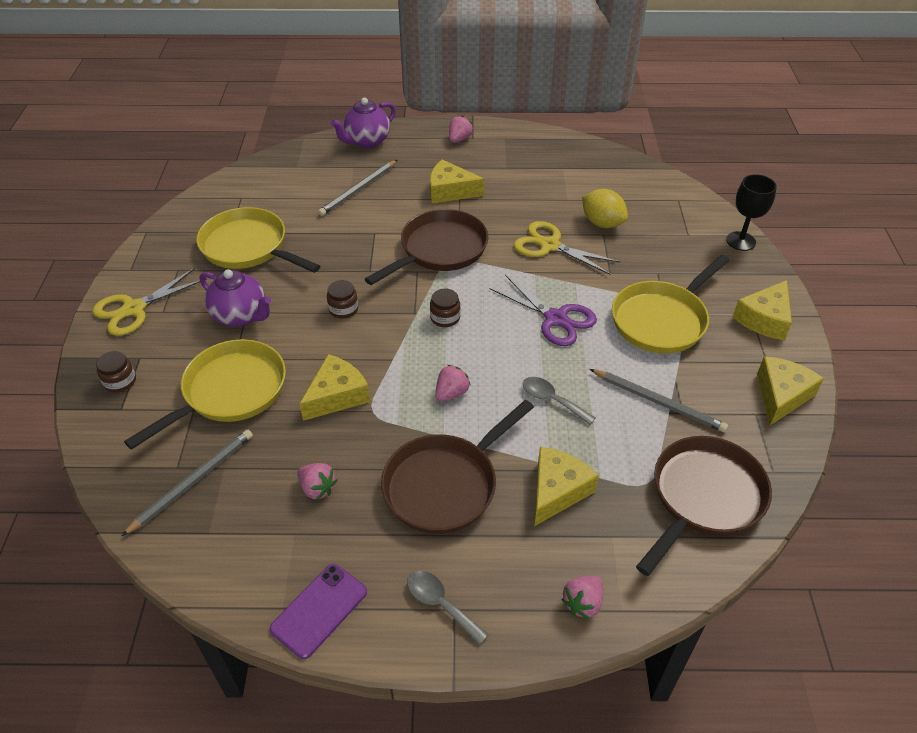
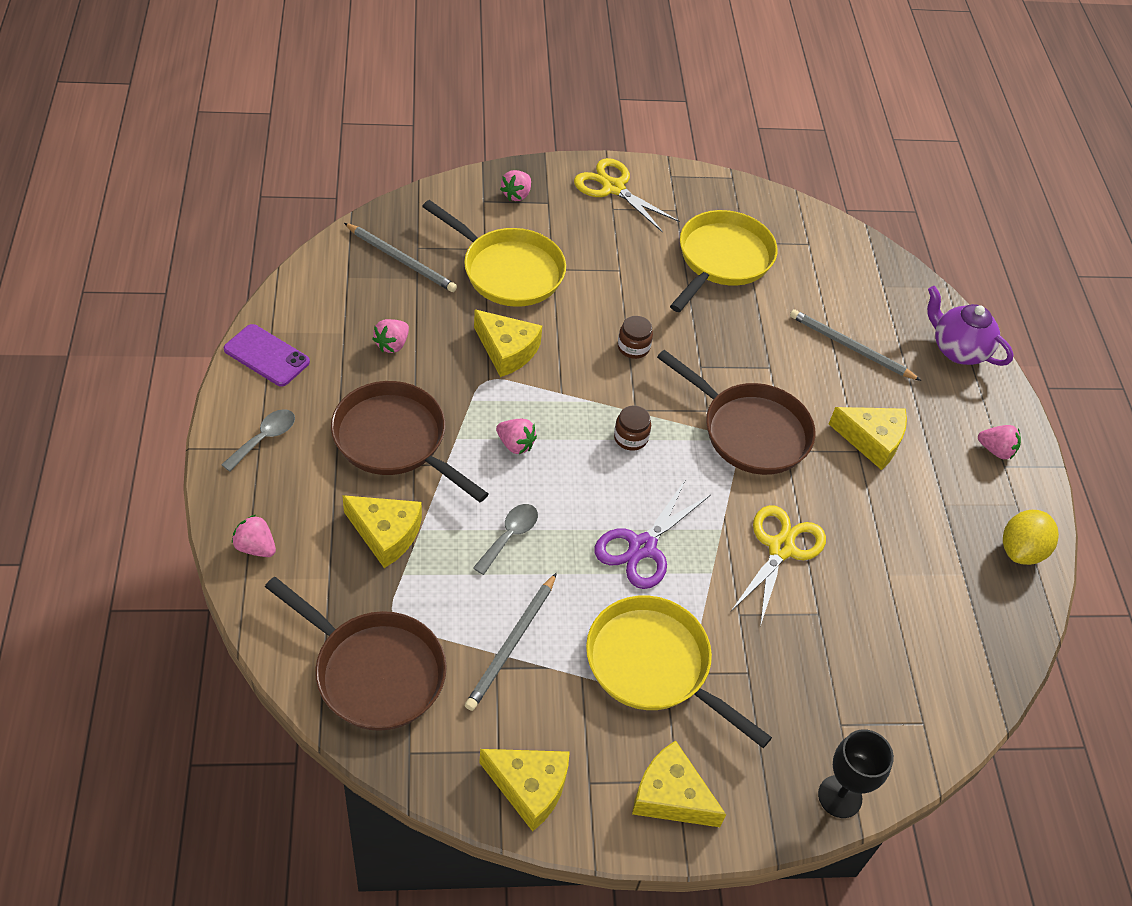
camera: 80 degrees right, 5 degrees up
brown jar [96,351,136,393] -> pink strawberry [500,170,531,201]
purple teapot [200,269,271,327] -> none
yellow cheese [430,159,484,203] -> yellow cheese turned 105 degrees clockwise [829,407,907,470]
yellow lemon [582,189,628,228] -> yellow lemon moved to [1003,510,1059,565]

